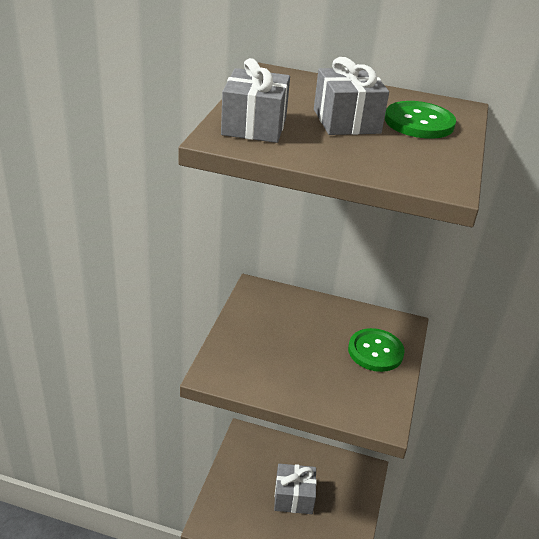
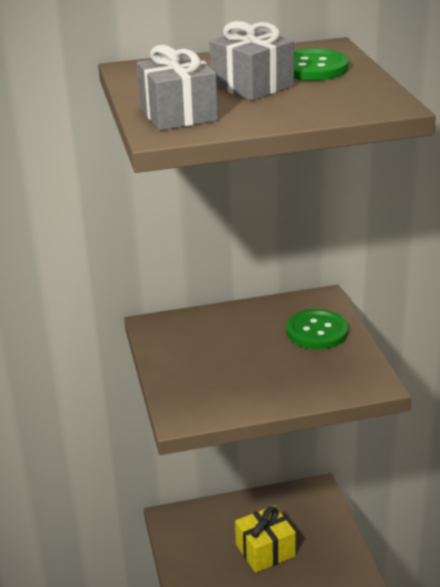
camera: 25 degrees left, 5 degrees down
grey gift [274,464,317,514] -> yellow gift [235,505,296,573]

